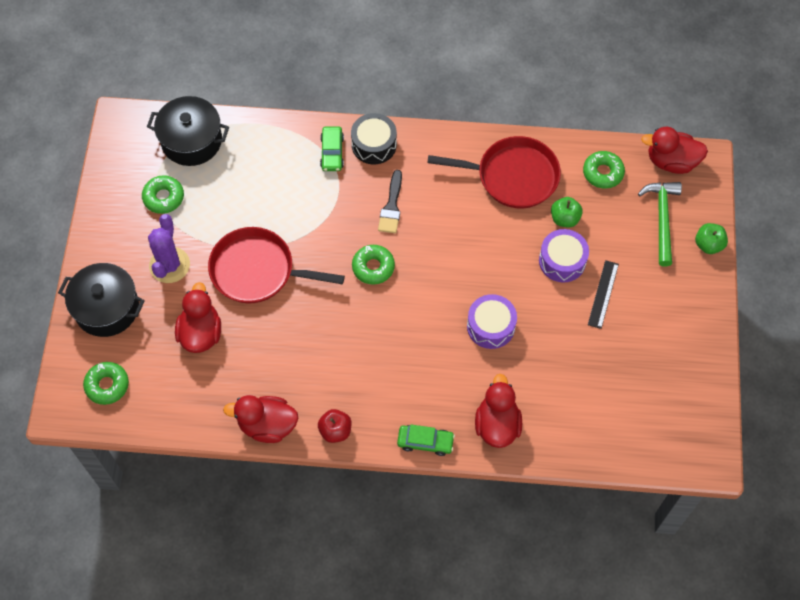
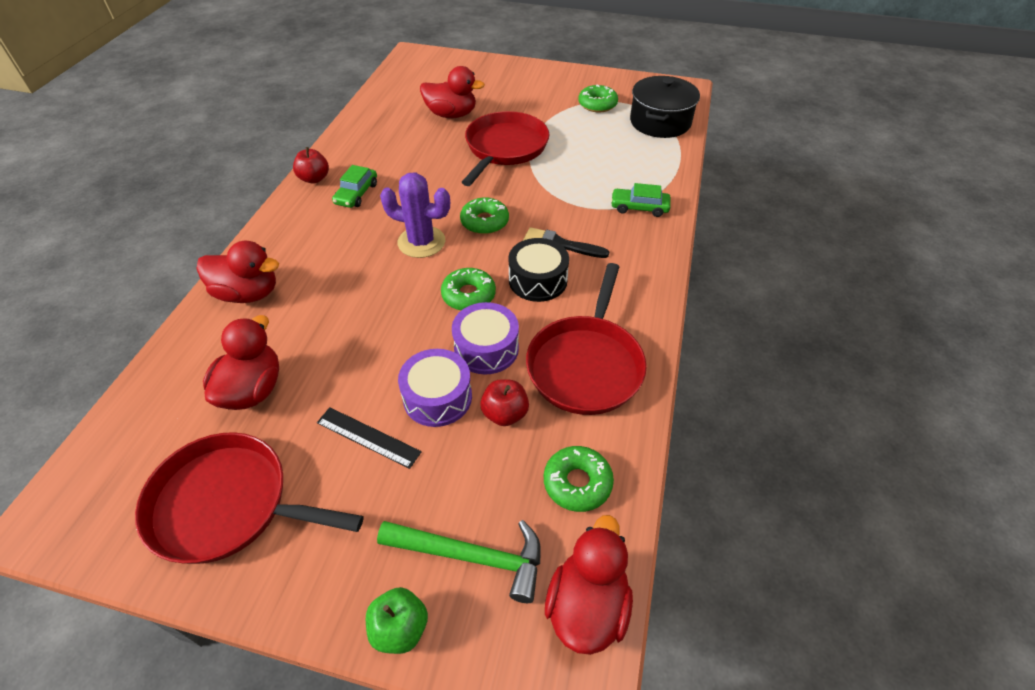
camera: 100 degrees right, 15 degrees down
black pot [58,263,145,337] -> none
green donut [83,362,129,405] -> green donut moved to [441,268,496,310]
purple cactus [148,214,190,283] -> purple cactus moved to [380,173,450,258]
red duck [223,395,299,443] -> red duck moved to [203,315,279,410]
black drum [351,113,397,164] -> black drum moved to [508,238,569,302]
green car [397,425,455,456] -> green car moved to [332,165,377,208]
purple drum [467,294,517,349] -> purple drum moved to [452,302,519,374]
green apple [551,197,583,227] -> red apple [480,379,529,426]
none -> red pan [135,432,364,564]

